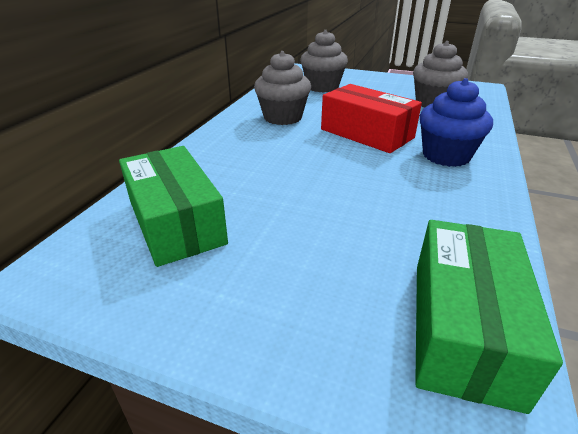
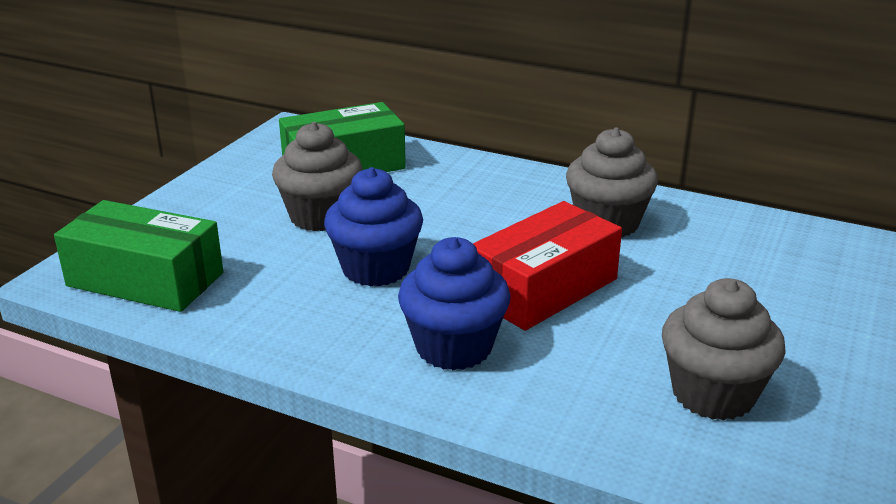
camera: 95 degrees right, 5 degrees down
grey cupcake [300,30,348,93] -> grey cupcake moved to [272,122,363,231]
none -> blue cupcake [324,167,423,287]

